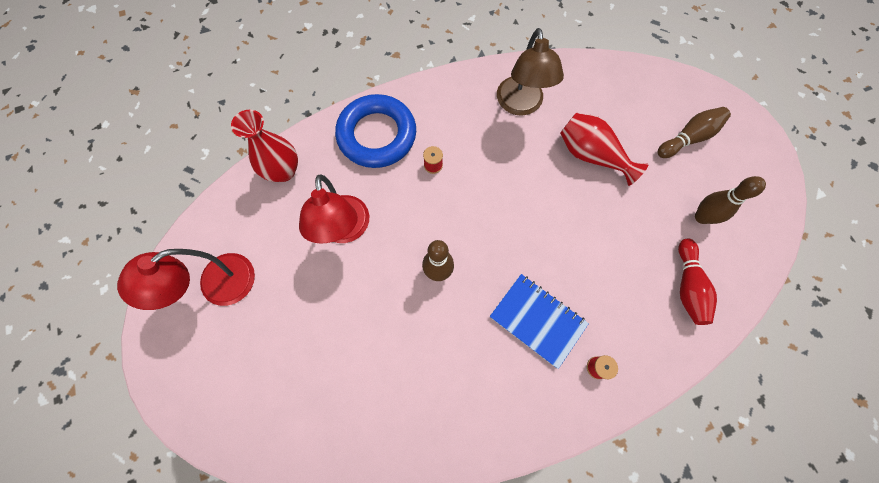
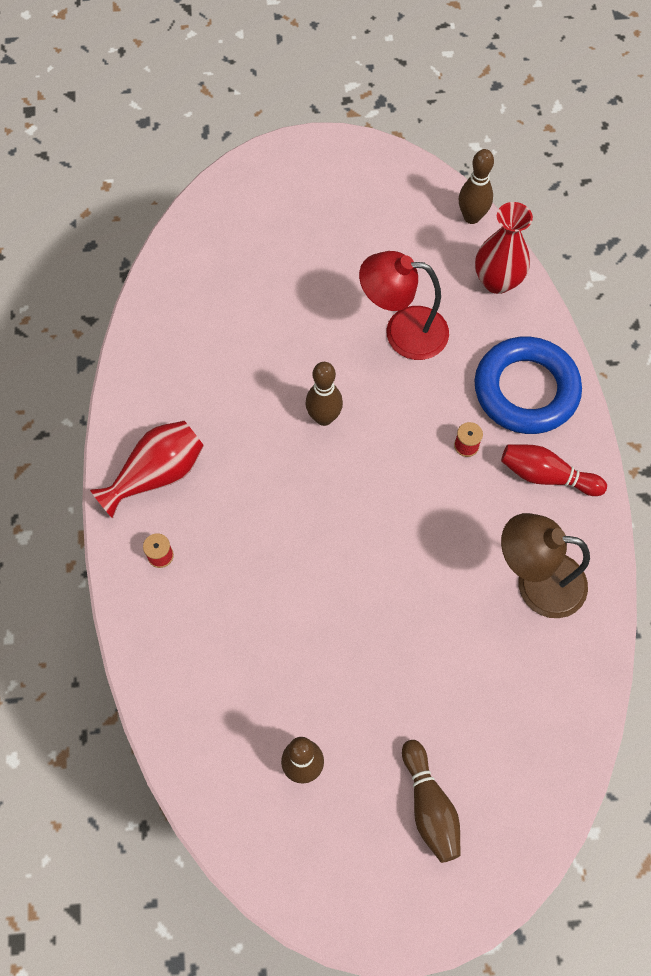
camera: 105 degrees right, 5 degrees down
red lamp [117,249,255,310] -> none
blue notebook [490,274,589,369] -> none
red vase [560,113,649,186] -> red vase moved to [90,421,204,518]
red bowling pin [678,239,717,325] -> red bowling pin moved to [501,444,607,496]
none -> brown bowling pin [459,149,494,224]

